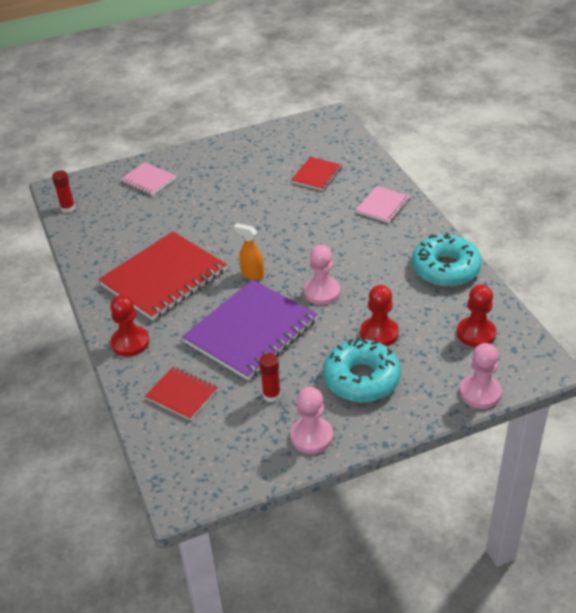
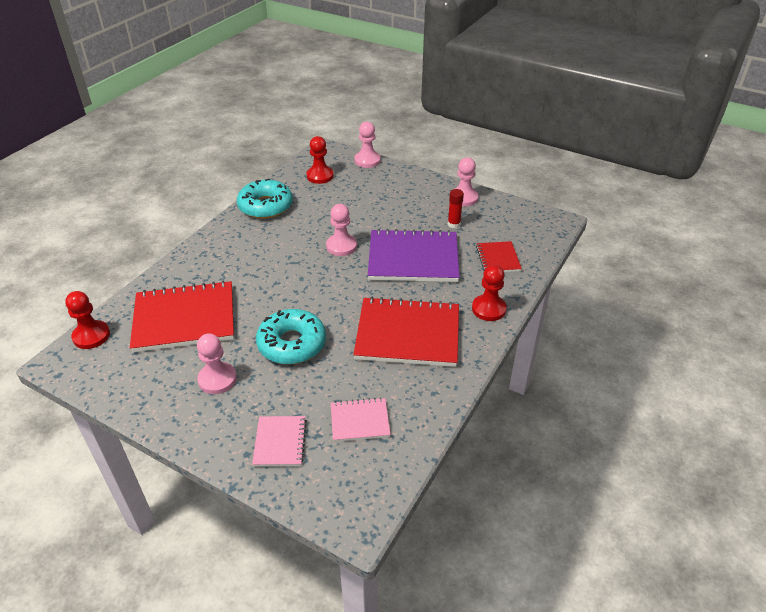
camera: 130 degrees left, 0 degrees up
red glue stick [52,171,75,213] -> none
orange spray bottle [234,223,264,280] -> none
red notebook [291,157,342,191] -> red notebook [130,281,234,352], size x2.00
turquoise donut [323,338,401,402] -> turquoise donut moved to [256,309,326,364]
pink notebook [356,186,410,223] -> pink notebook moved to [331,397,391,442]
red pawn [360,285,399,346] -> red pawn moved to [65,291,110,349]
none -> pink pawn [197,333,237,394]

